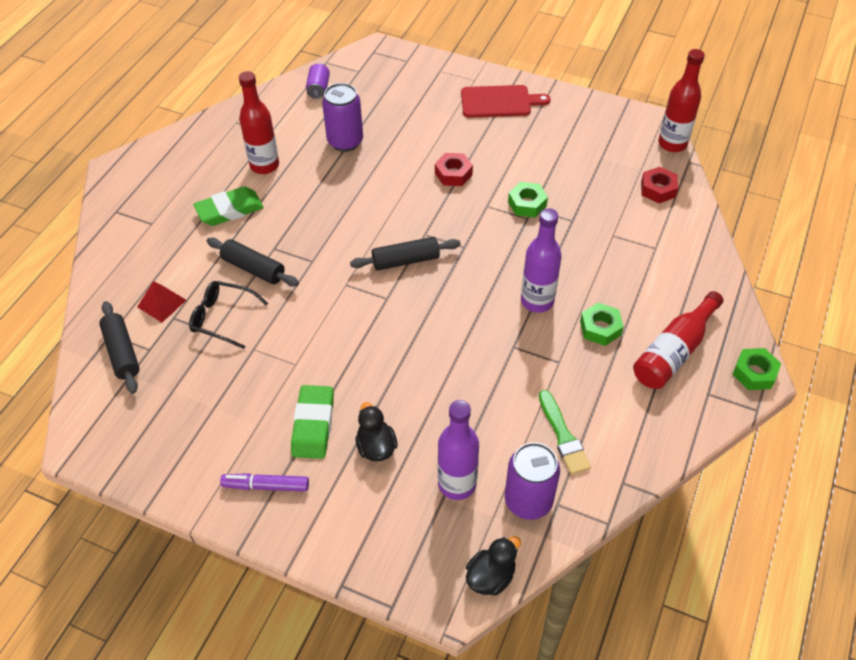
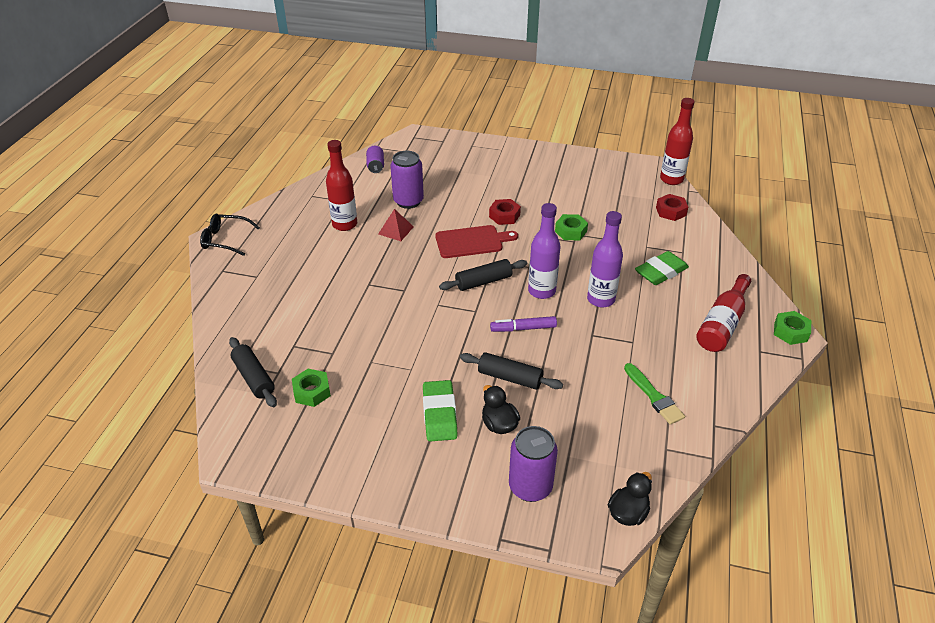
camera: 10 degrees left, 10 degrees down
red pyramid [137,281,186,323] -> red pyramid moved to [378,209,414,241]
black glasses [189,281,268,349] -> black glasses moved to [200,214,260,256]
green eraser [193,186,264,226] -> green eraser moved to [635,251,689,285]
black rolling pin [207,238,299,287] -> black rolling pin moved to [460,352,563,390]
purple marker [220,473,309,492] -> purple marker moved to [490,316,557,332]
purple bottle [438,400,479,500] -> purple bottle moved to [528,203,560,299]
red cutting board [461,85,551,118] -> red cutting board moved to [435,225,518,258]
purple can [505,442,560,520] -> purple can moved to [509,426,558,502]
green nut [580,303,624,346] -> green nut moved to [292,369,331,407]

